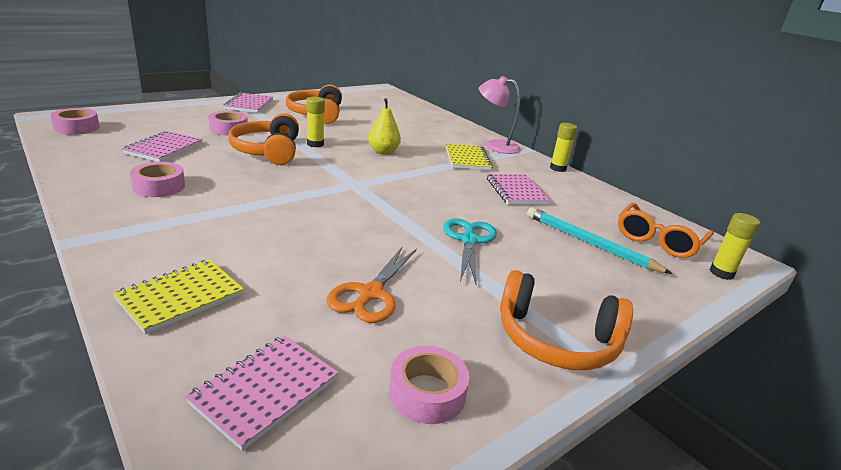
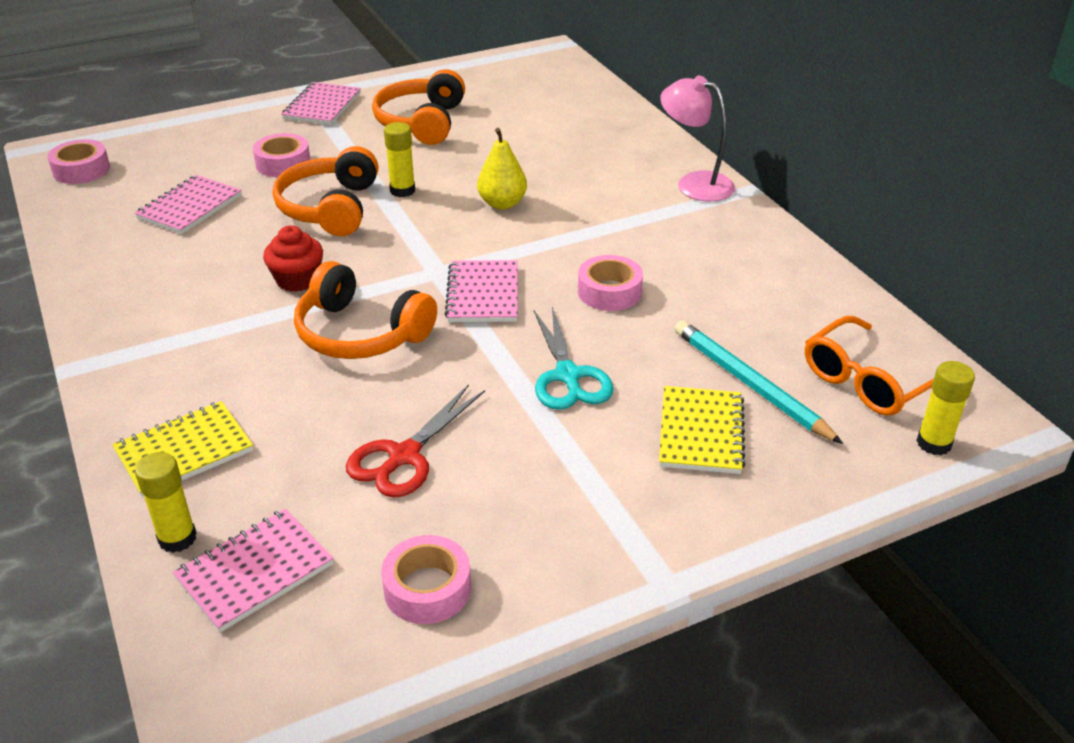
camera: 15 degrees right, 10 degrees up
pink tape [130,162,185,197] -> pink tape moved to [578,255,643,311]
orange scissors [326,246,417,323] -> red scissors [346,384,485,498]
turquoise scissors [443,218,497,285] -> turquoise scissors turned 150 degrees clockwise [534,307,614,410]
yellow notebook [446,144,493,170] -> yellow notebook moved to [659,386,746,474]
pink notebook [487,174,550,205] -> pink notebook moved to [445,260,518,322]
orange headphones [500,270,633,370] -> orange headphones moved to [294,261,437,359]
yellow glue stick [550,123,577,172] -> yellow glue stick moved to [135,452,197,553]
none -> red cupcake [263,225,323,292]

